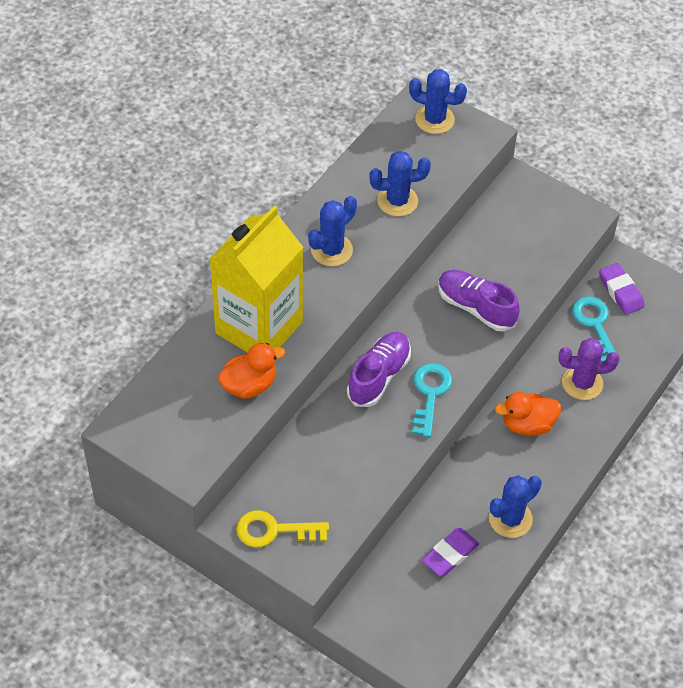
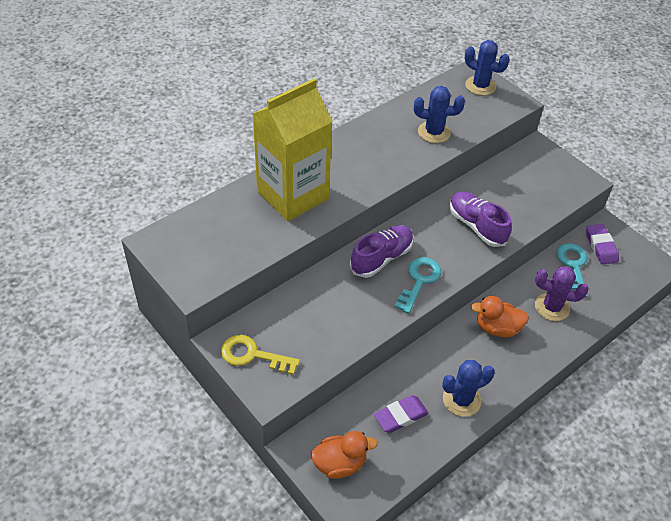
camera: 15 degrees right, 5 degrees down
orange duck [218,343,285,399] -> orange duck moved to [311,431,378,479]
blue cactus [308,196,357,266] -> none

